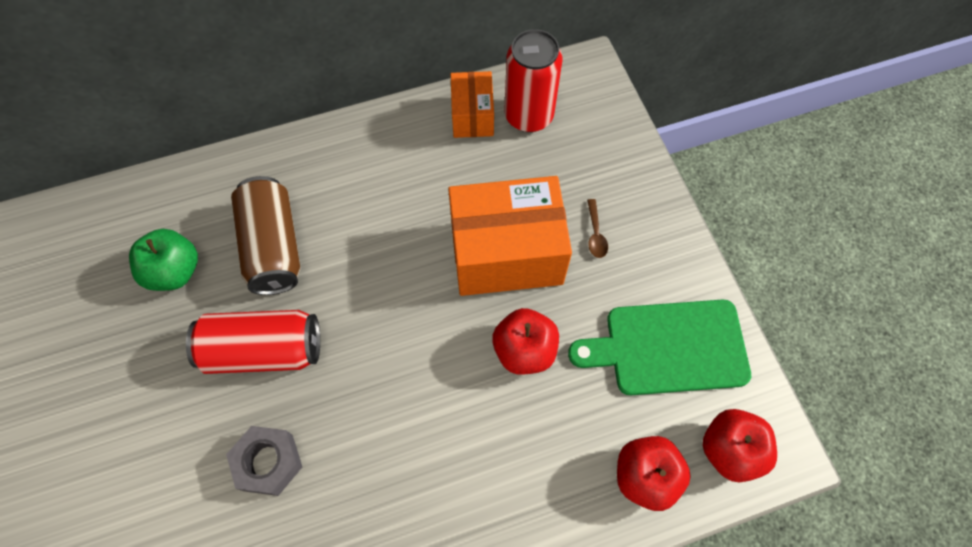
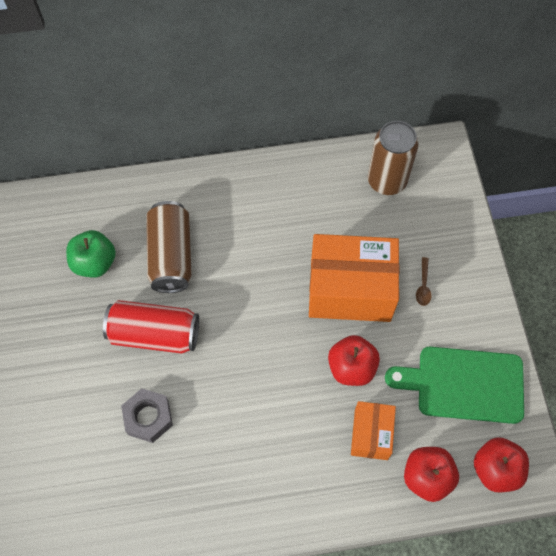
camera: 10 degrees right, 0 degrees up
orange box [451,71,494,138] -> orange box moved to [351,401,396,460]
red can [505,29,562,132] -> brown can [368,121,419,195]

